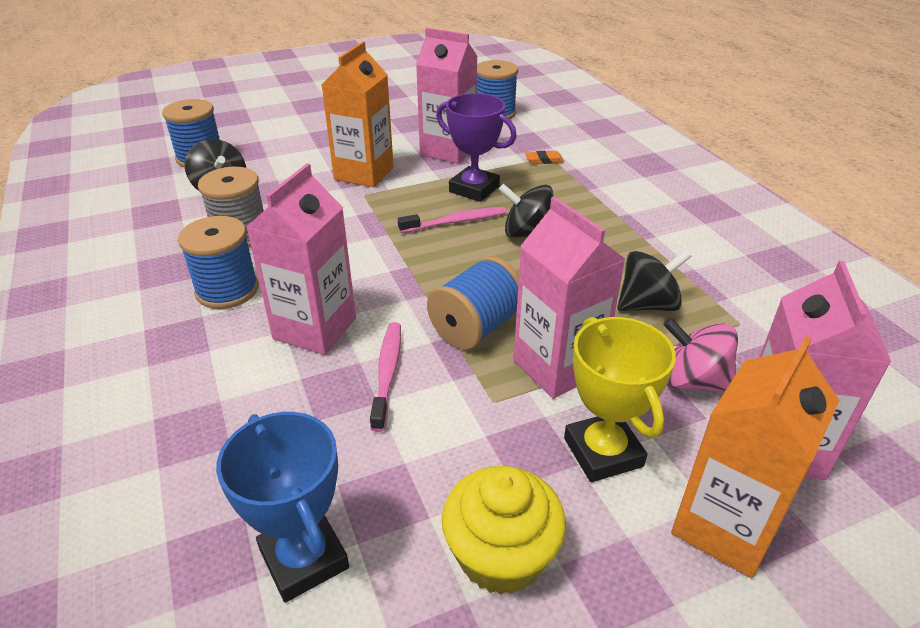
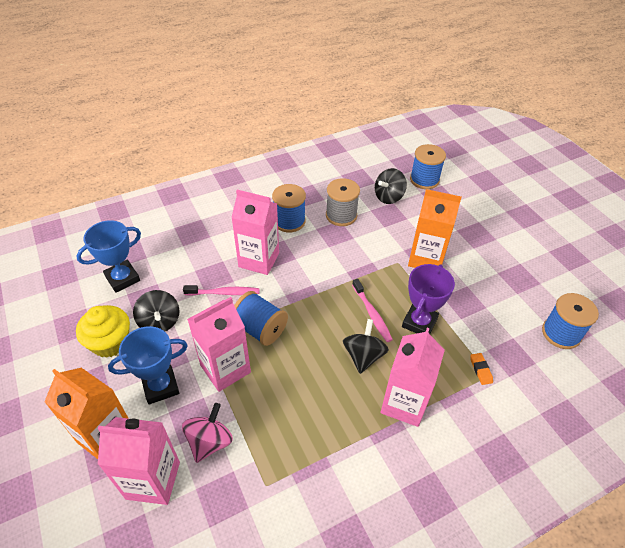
camera: 85 degrees right, 10 degrees up
pink carton [416,28,478,164] -> pink carton moved to [381,328,445,427]
yellow trophy [564,317,676,482] -> blue trophy [108,326,188,404]
black spinning top [617,249,692,311] -> black spinning top moved to [133,290,179,331]

